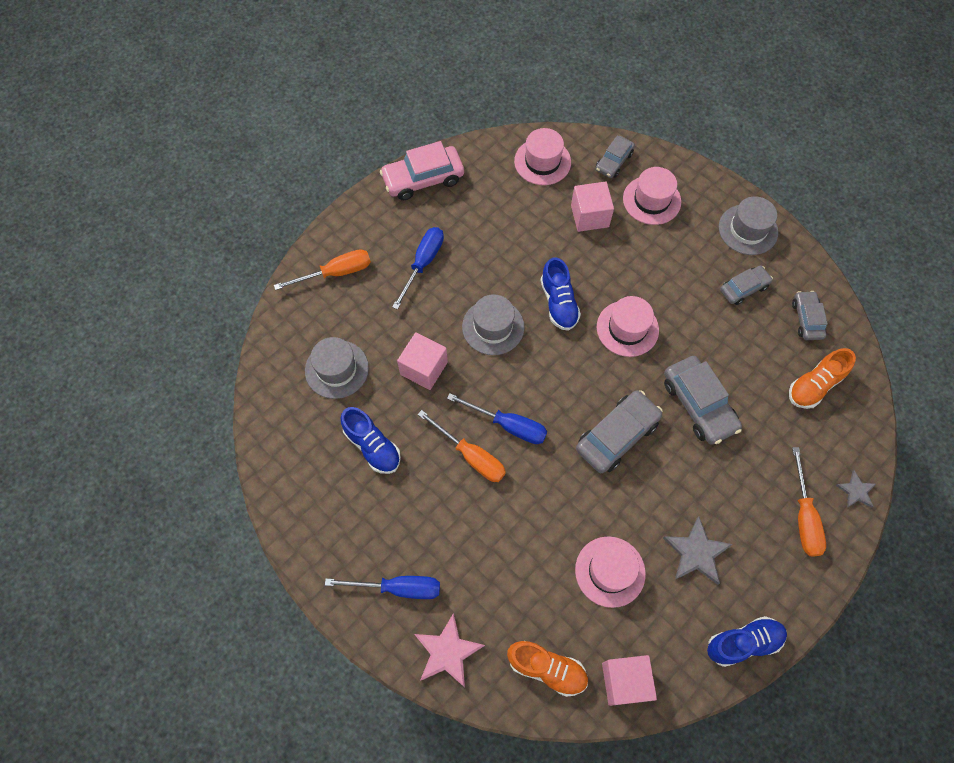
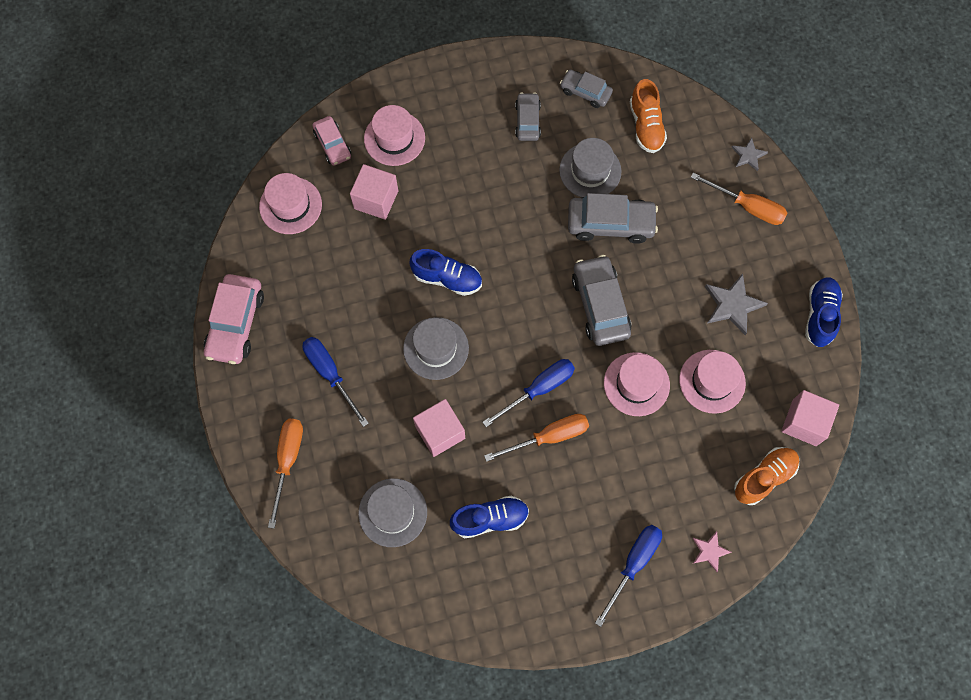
camera: 60 degrees left, 5 degrees up
pink star [414,613,485,687] -> pink star [692,531,731,572], size x0.59
grey car [596,136,635,178] -> pink car [313,116,351,166]
pink hat [597,296,659,357] -> pink hat moved to [604,352,670,416]
grey hat [719,196,778,255] -> grey hat moved to [559,138,622,197]

